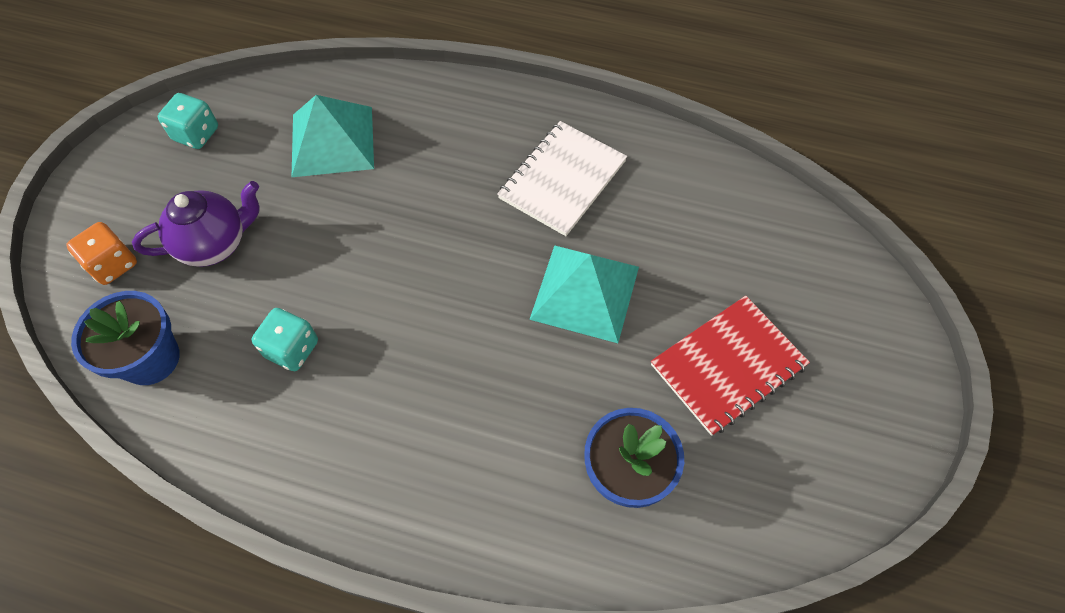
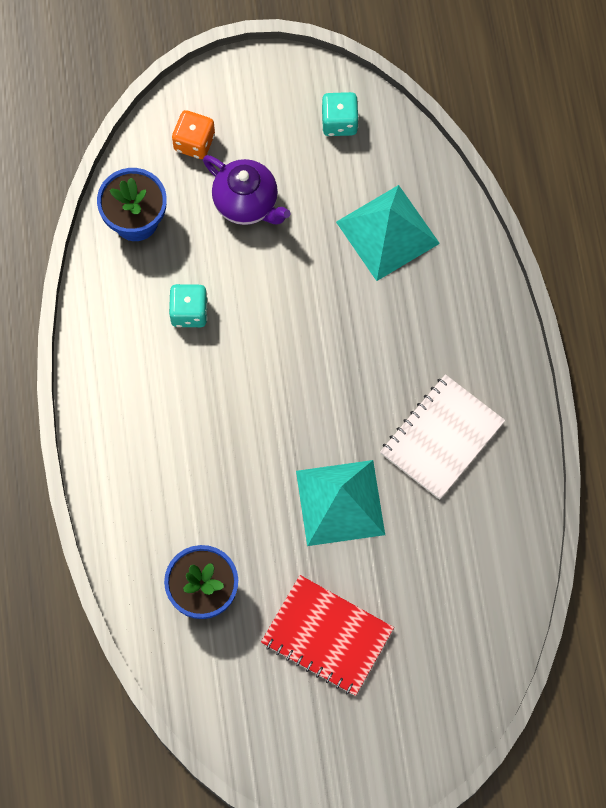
camera: 65 degrees right, 10 degrees up
white notebook [497,121,627,236] -> white notebook turned 60 degrees counterclockwise [380,374,505,500]

